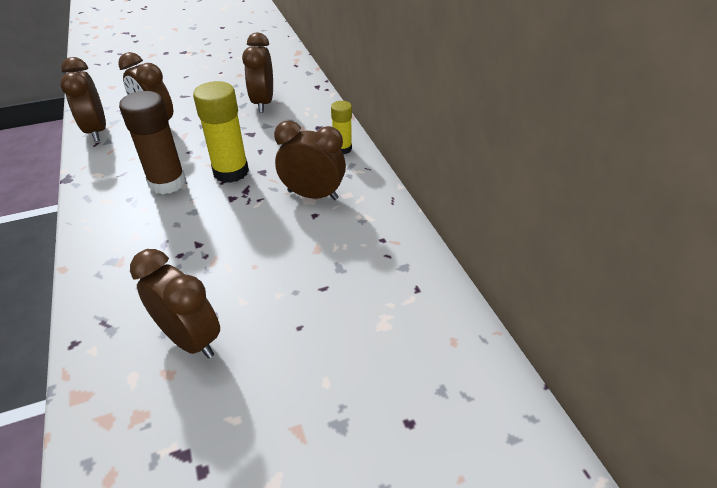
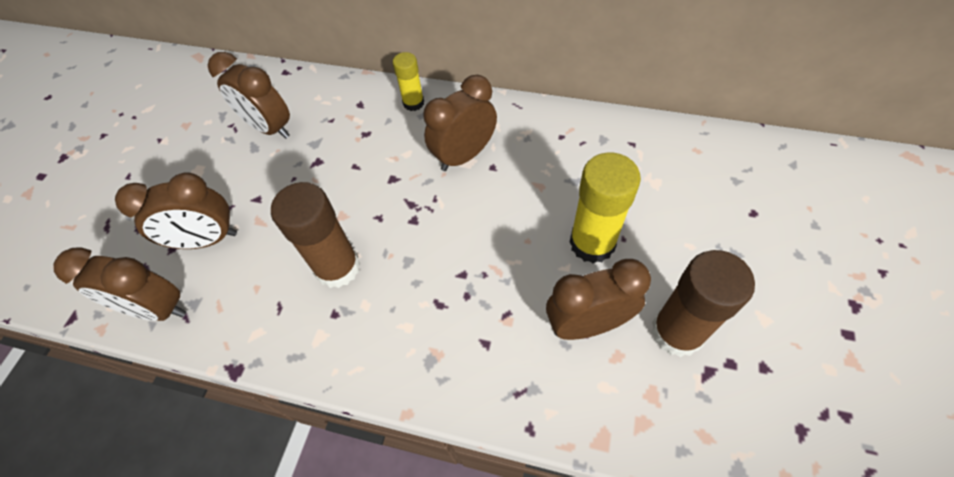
camera: 50 degrees left, 15 degrees up
yellow glue stick [193,81,249,183] -> yellow glue stick moved to [569,152,641,263]
none -> brown glue stick [651,250,755,357]

